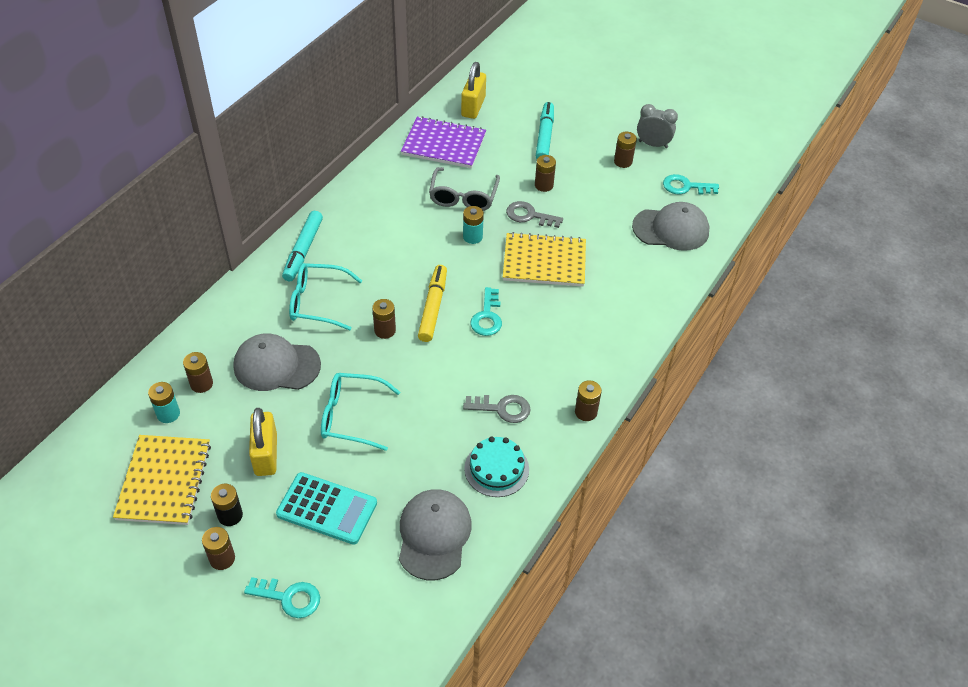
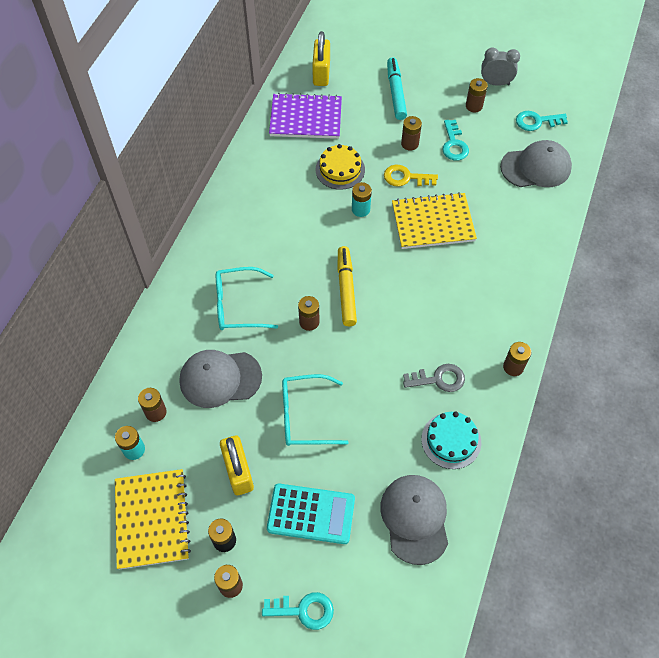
camera: 10 degrees left, 10 degrees up
turquoise marker [282,211,323,281] -> none
grey glasses [429,167,500,211] -> yellow cake [315,144,365,190]
turquoise key [470,287,502,336] -> turquoise key moved to [442,120,469,161]
grey key [506,201,563,228] -> yellow key [384,165,438,186]

